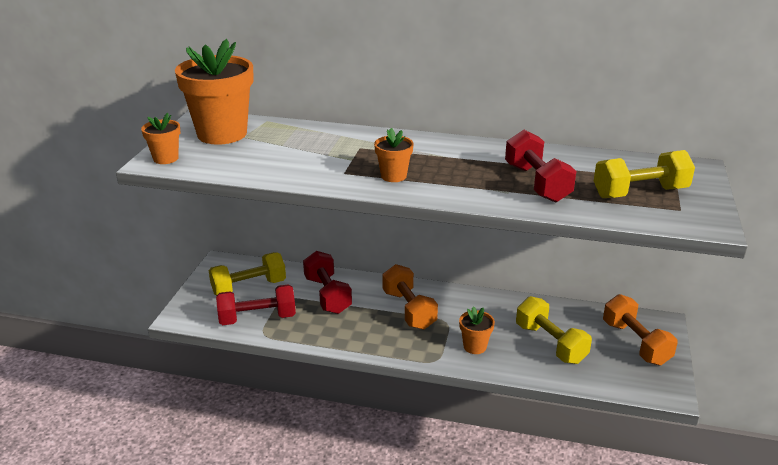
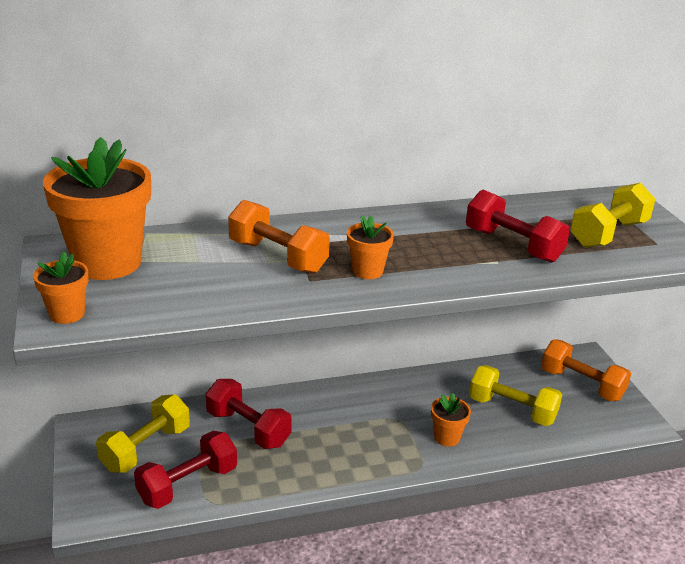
camera: 30 degrees left, 0 degrees up
orange dumbbell [382,264,438,330] -> orange dumbbell moved to [228,200,330,274]

